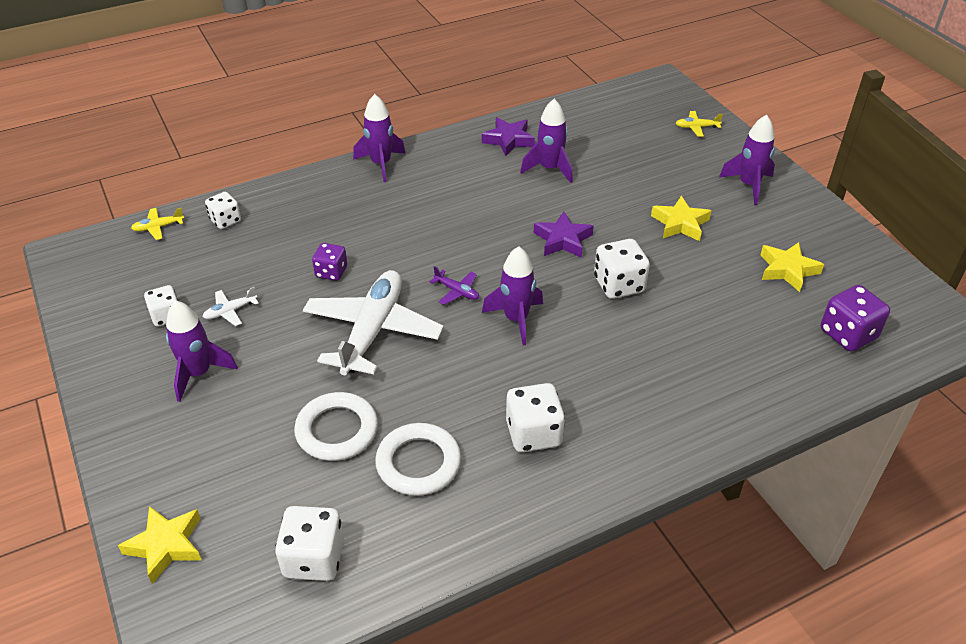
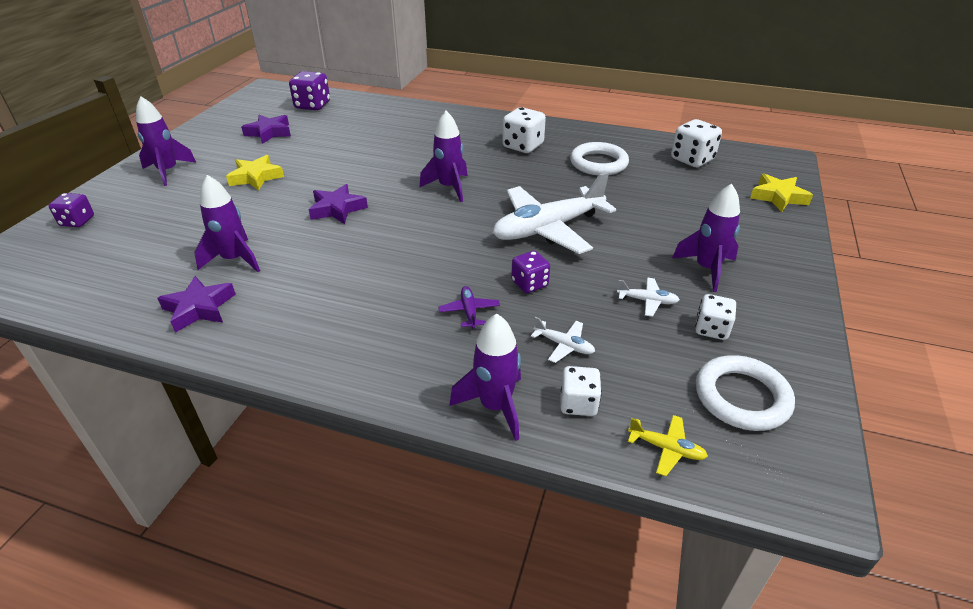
camera: 135 degrees left, 5 degrees down
white ring [294,392,378,461] -> white ring moved to [696,355,795,431]
purple rocket [353,94,405,182] -> purple rocket moved to [449,313,521,441]
purple plane [430,266,479,305] -> purple plane moved to [438,286,500,329]
white dice [594,239,650,299] -> none
yellow plane [676,111,723,137] -> purple dice [49,193,94,227]
yellow star [760,242,824,292] -> purple star [241,115,291,144]
none -> white plane [531,317,595,363]

